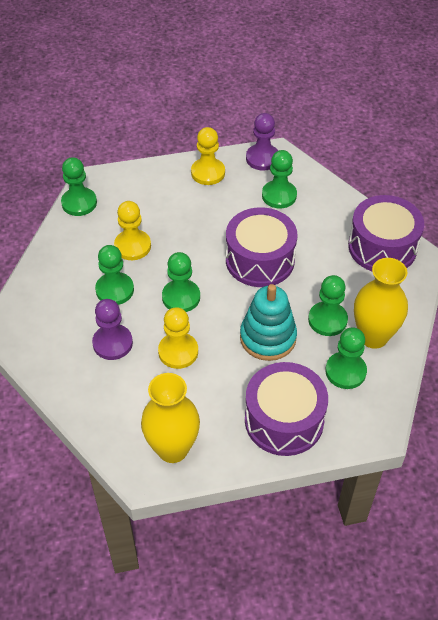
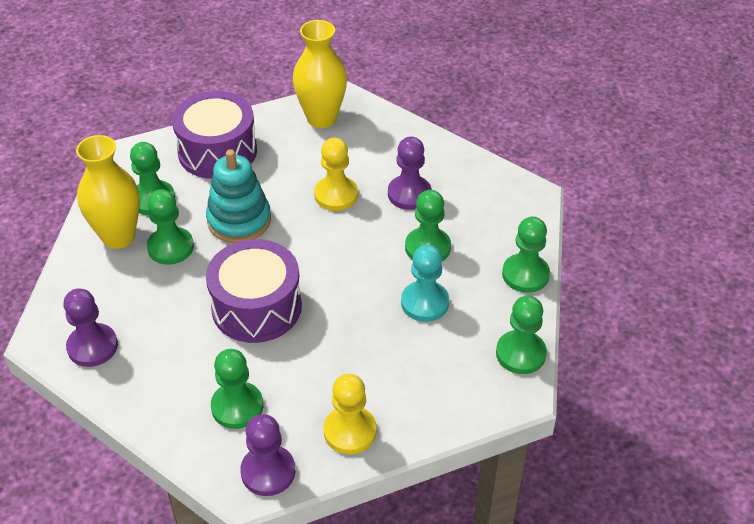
camera: 170 degrees right, 5 degrees down
yellow pawn [114,201,151,260] -> turquoise pawn [401,245,449,322]
green pawn [162,252,200,312] -> green pawn moved to [502,217,550,293]
purple drum [348,195,424,271] -> purple pawn [63,288,118,367]

